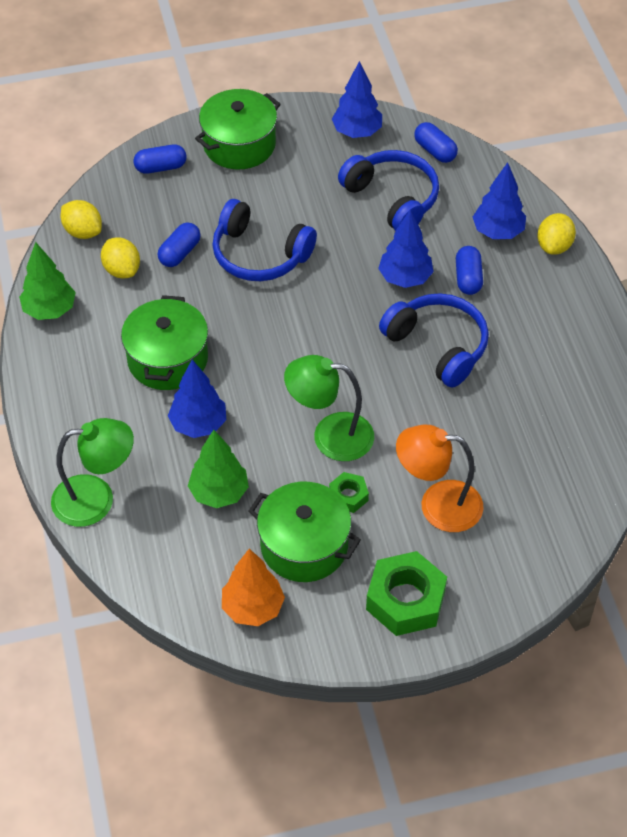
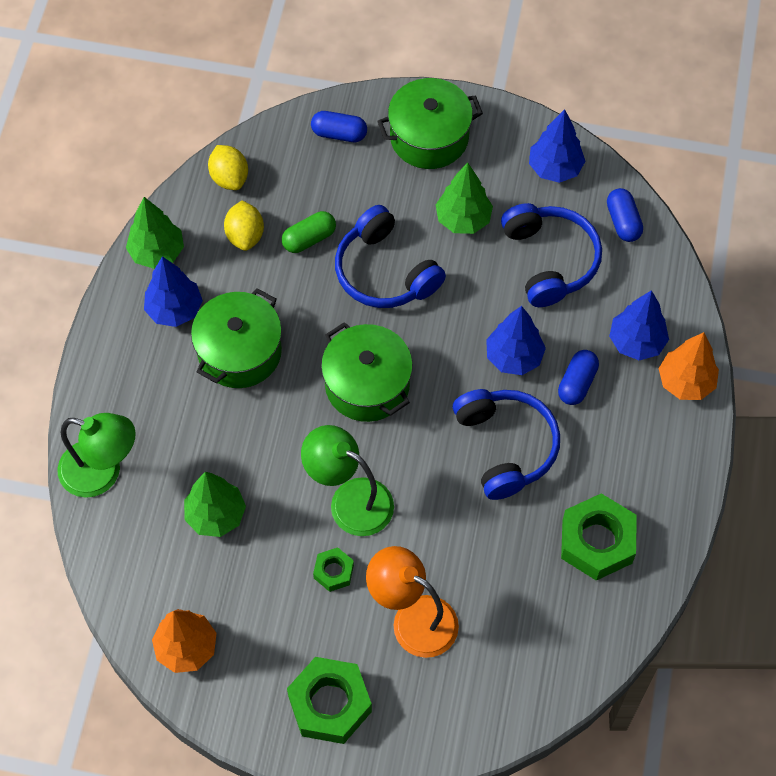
camera: 25 degrees right, 10 degrees up
blue capsule [158,223,201,267] -> green capsule [282,211,336,253]
blue tree [168,360,226,438] -> blue tree moved to [144,256,203,327]
green pot [248,482,361,582] -> green pot moved to [321,322,413,422]
yellow lemon [537,213,576,255] -> orange tree [659,332,719,400]
none -> green tree [436,162,493,234]
none -> green nut [561,493,637,581]

